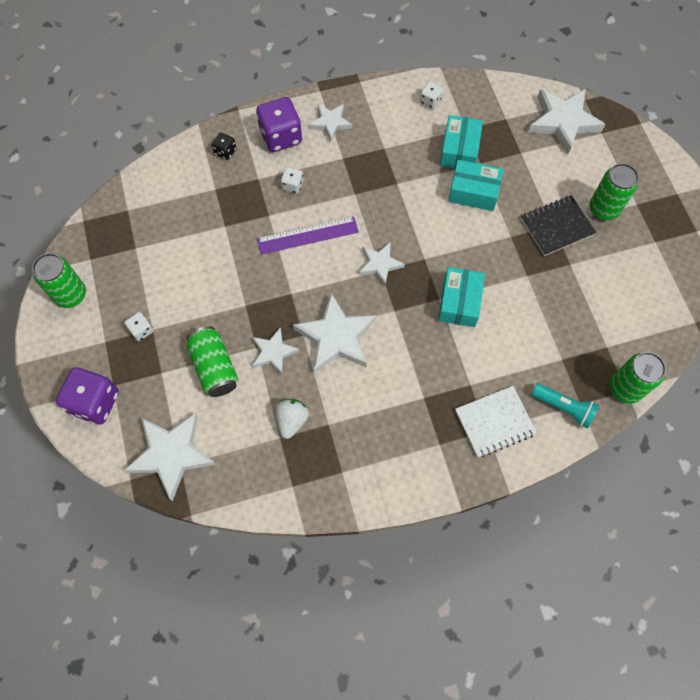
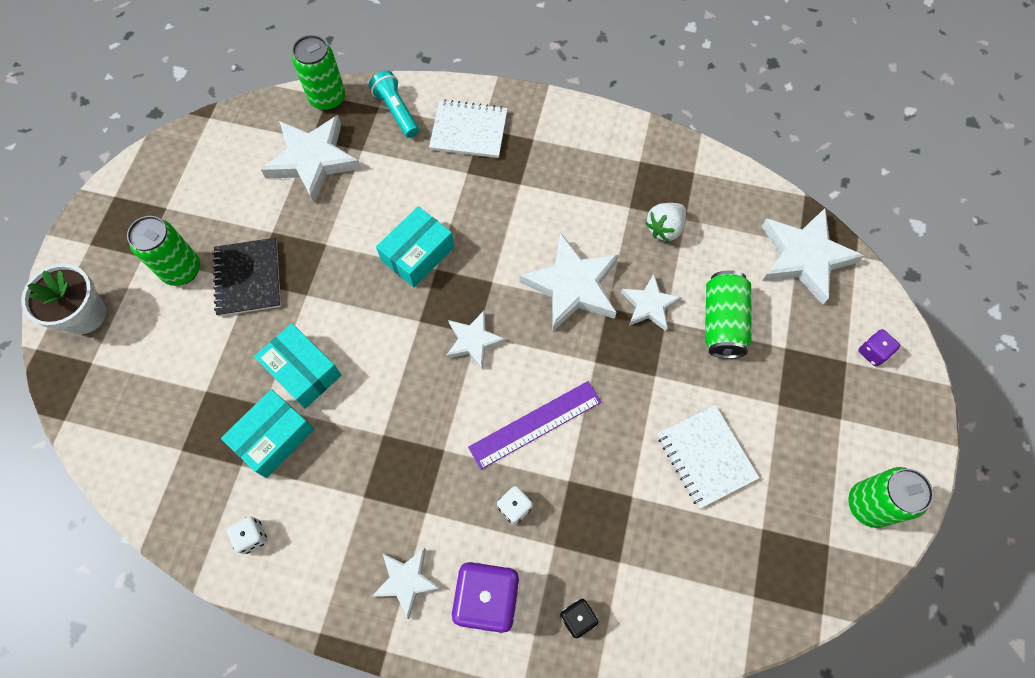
camera: 150 degrees left, 0 degrees up
purple dice [56,367,119,425] -> purple dice [858,329,900,366], size x0.49
white dice [124,312,154,341] -> none
purple ruler [257,216,359,255] -> purple ruler turned 45 degrees counterclockwise [468,381,601,470]
black notebook [521,195,596,256] -> black notebook turned 75 degrees clockwise [212,238,281,316]
white star [528,89,605,154] -> white star moved to [261,115,361,203]
none -> white flower pot [21,264,107,334]
none -> white notebook [658,405,759,509]

